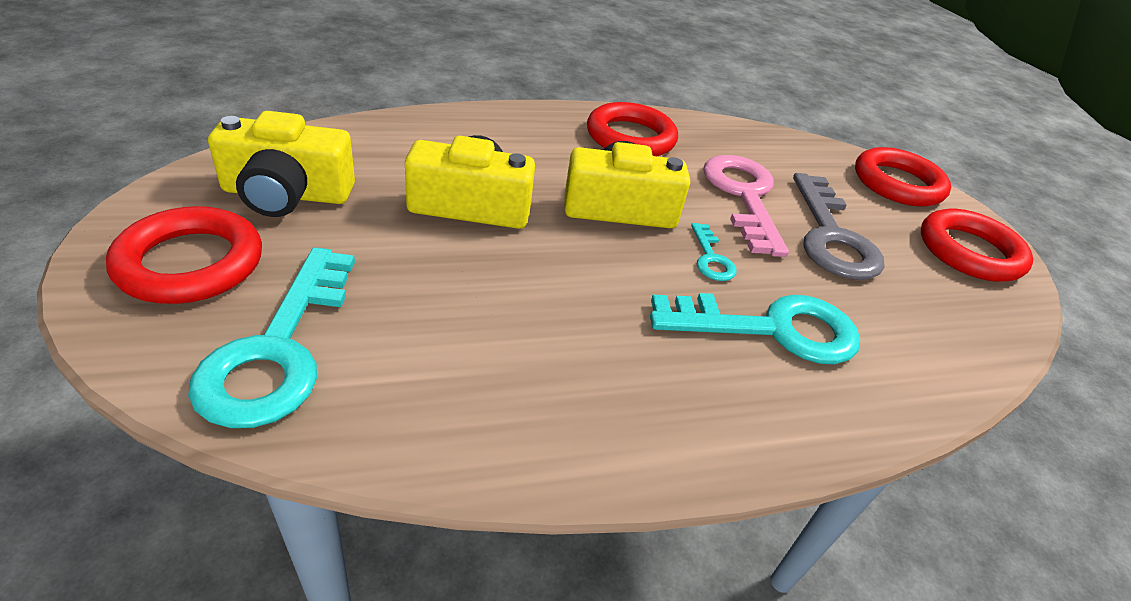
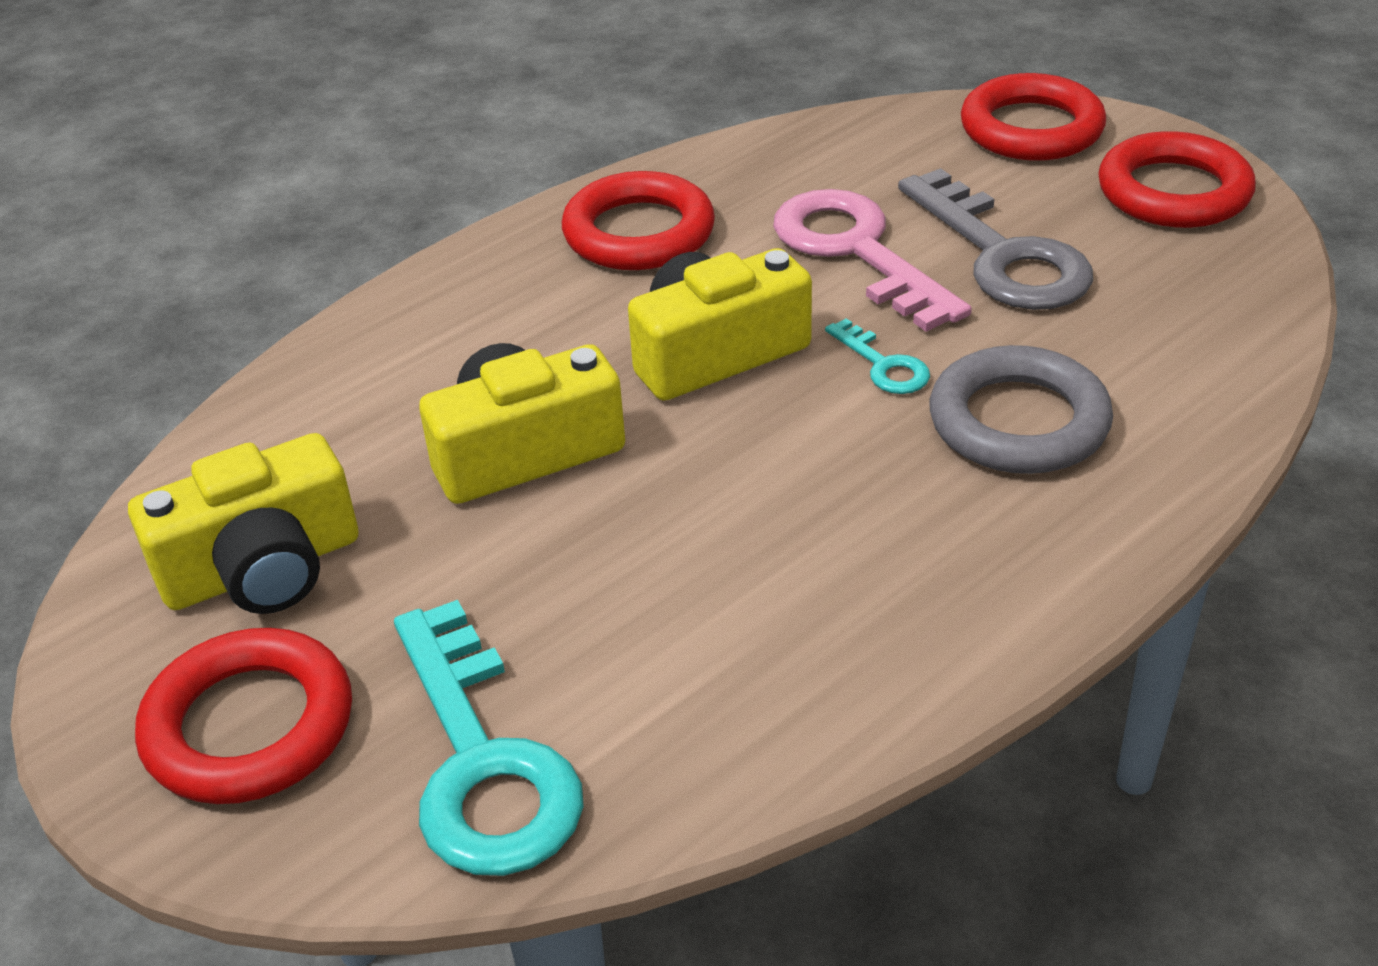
camera: 20 degrees left, 0 degrees up
turquoise key [650,293,860,364] -> grey ring [930,345,1113,474]

